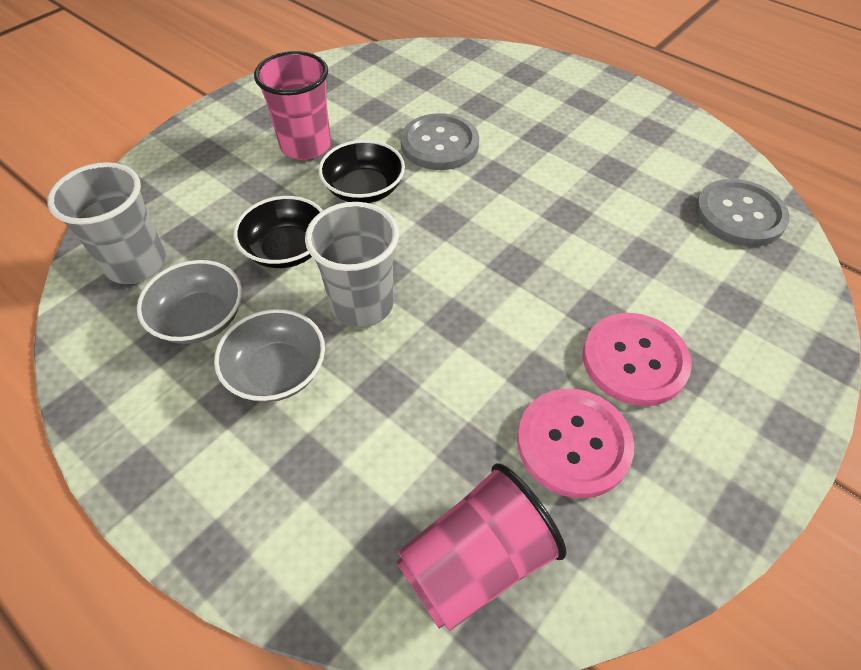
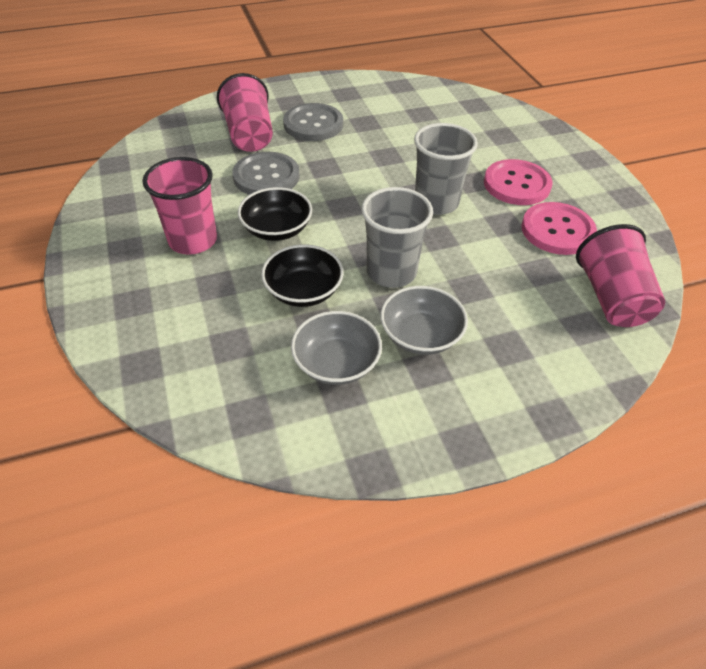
camera: 60 degrees left, 5 degrees down
grey cup [47,162,166,284] -> grey cup moved to [414,123,478,215]
grey button [695,179,790,247] -> grey button moved to [283,103,343,141]
none -> pink cup [217,73,273,152]

